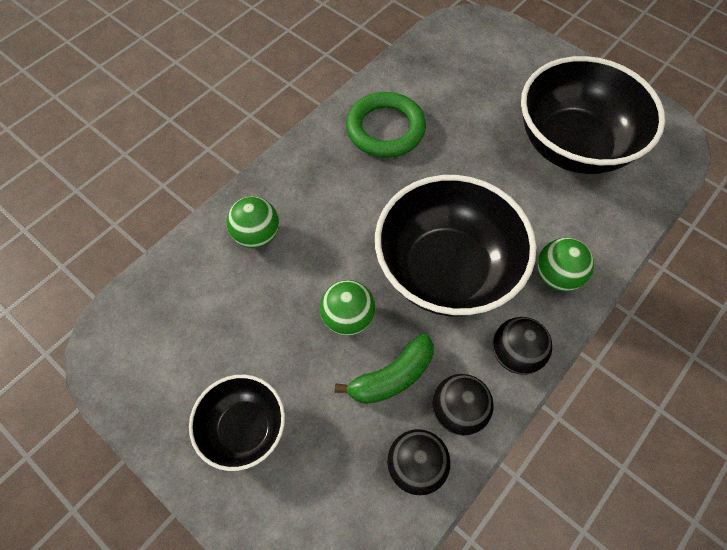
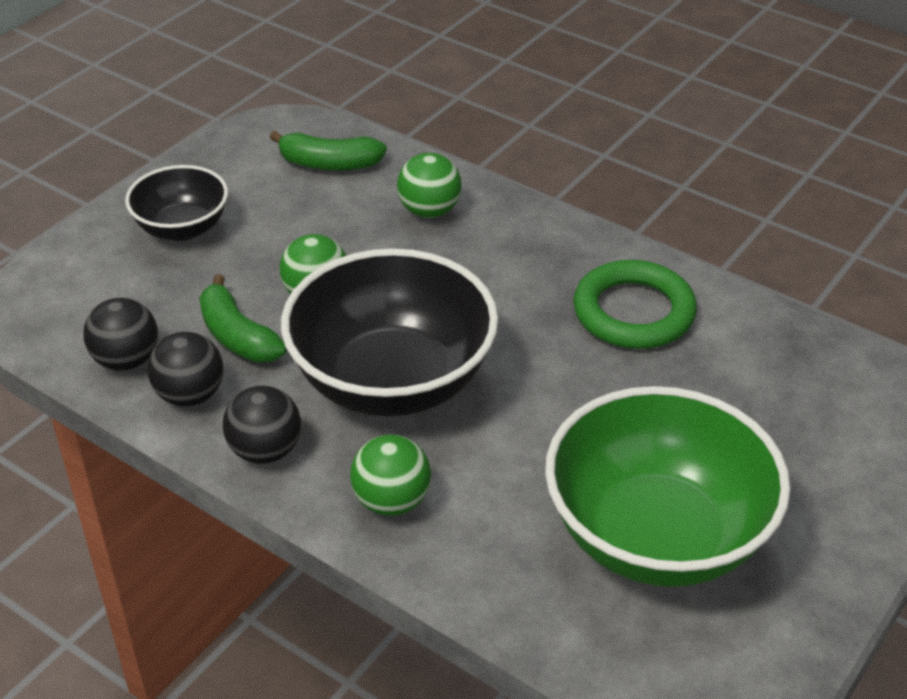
camera: 85 degrees right, 20 degrees down
black bowl [521,56,665,174] -> green bowl [545,386,791,587]
none -> green banana [270,131,387,170]

